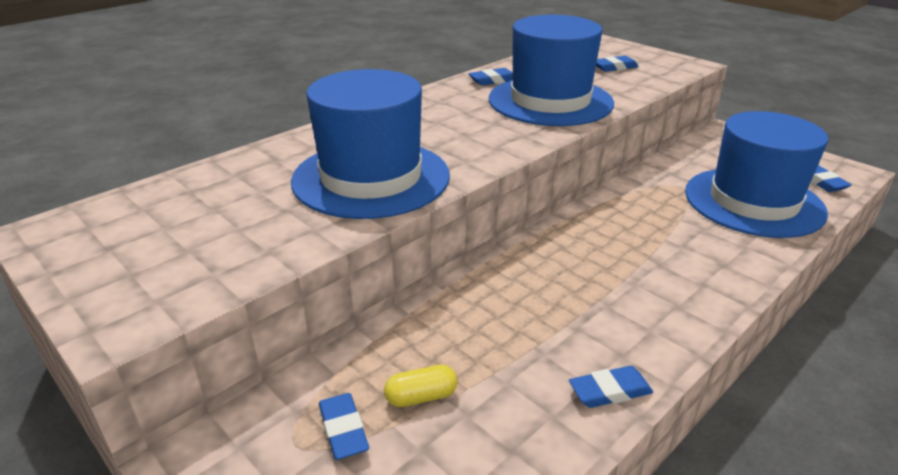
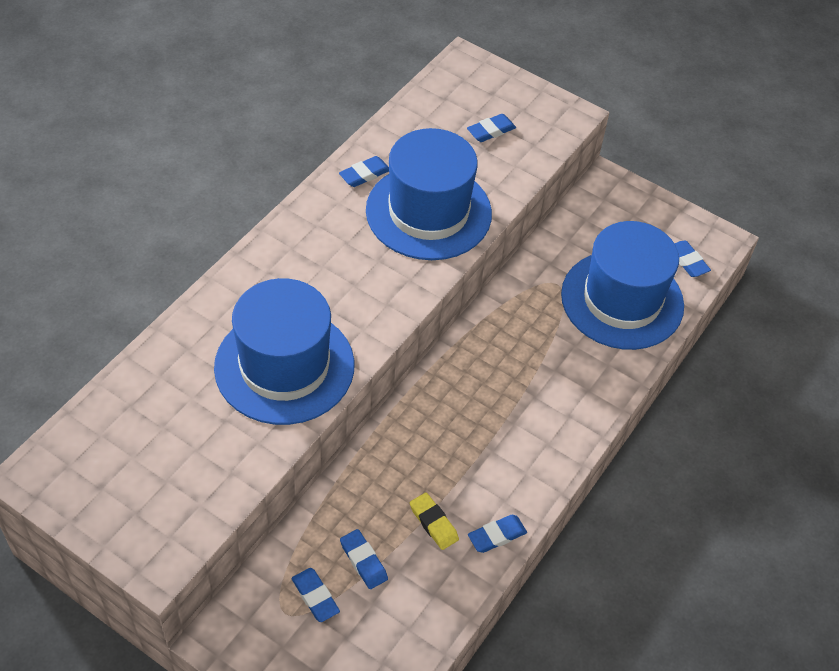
camera: 15 degrees left, 20 degrees up
yellow capsule [384,365,458,407] -> blue eraser [340,529,388,589]
none -> yellow eraser [410,493,459,550]

